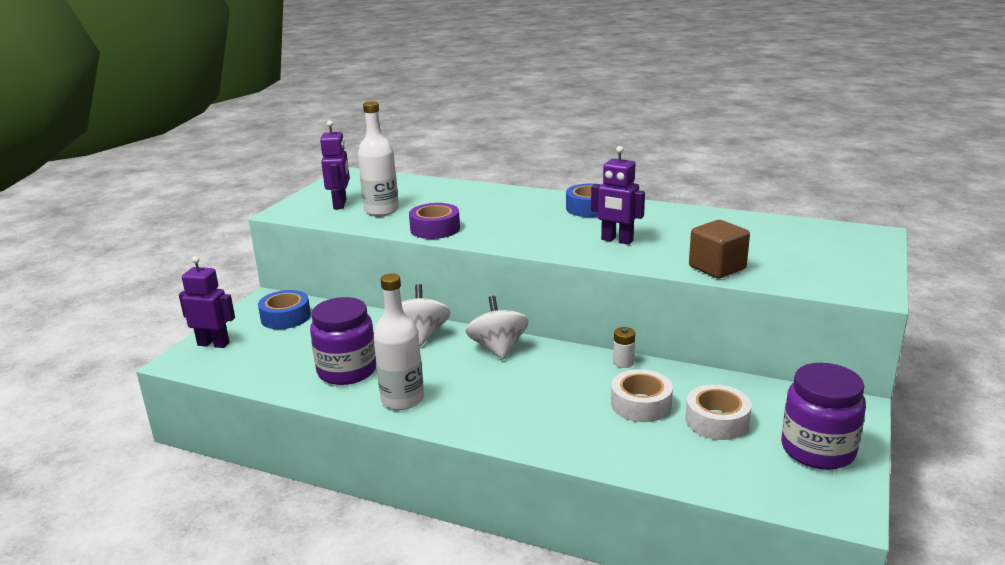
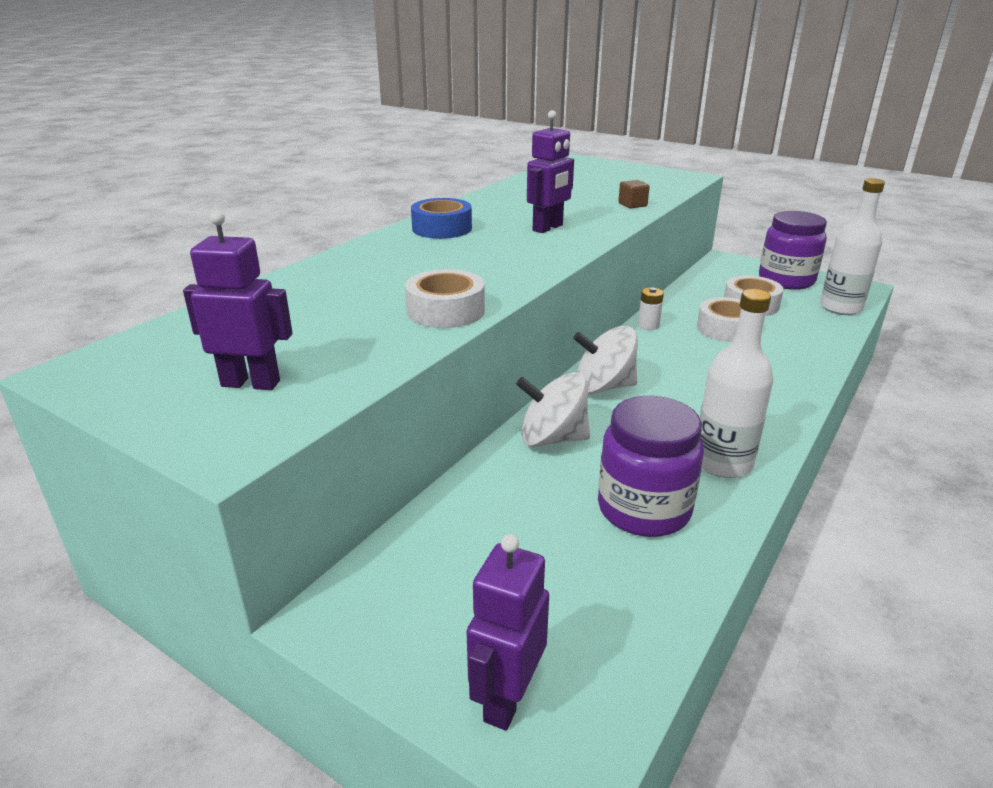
camera: 80 degrees left, 5 degrees up
blue tape [258,290,311,329] -> none
white bottle [358,101,399,216] -> white bottle moved to [820,178,885,315]
purple tape [409,203,460,239] -> white tape [405,269,485,328]
brown cube [689,220,750,278] -> brown cube [618,180,650,209], size x0.54

